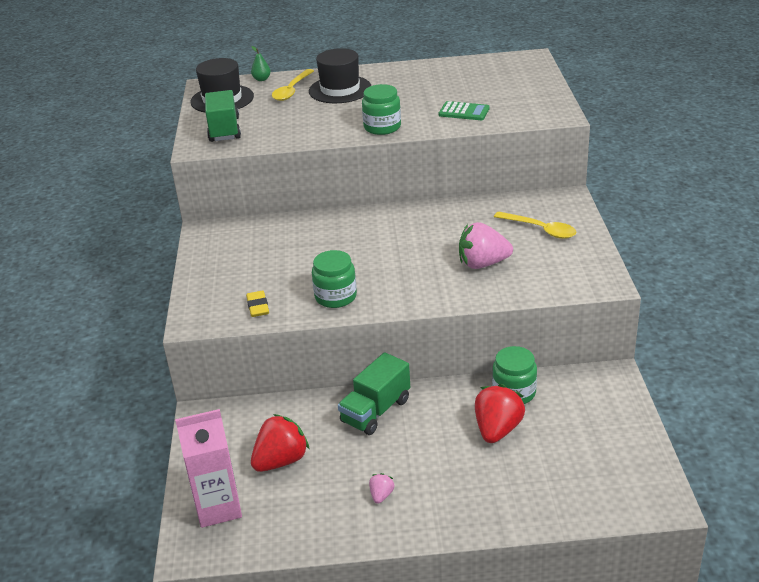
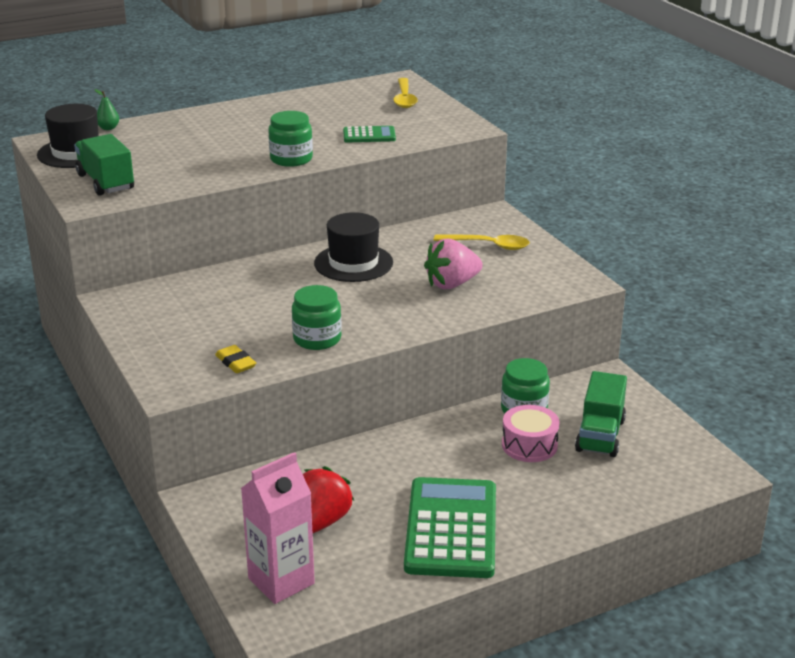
camera: 25 degrees left, 5 degrees down
yellow spoon [272,69,314,101] -> yellow spoon moved to [393,78,418,108]
black hat [309,48,371,103] -> black hat moved to [314,212,393,282]
green truck [338,352,410,435] -> green truck moved to [575,371,627,457]
pink strawberry [369,473,395,504] -> green calculator [404,477,496,578]
red strawberry [475,384,525,443] -> pink drum [502,405,559,462]

